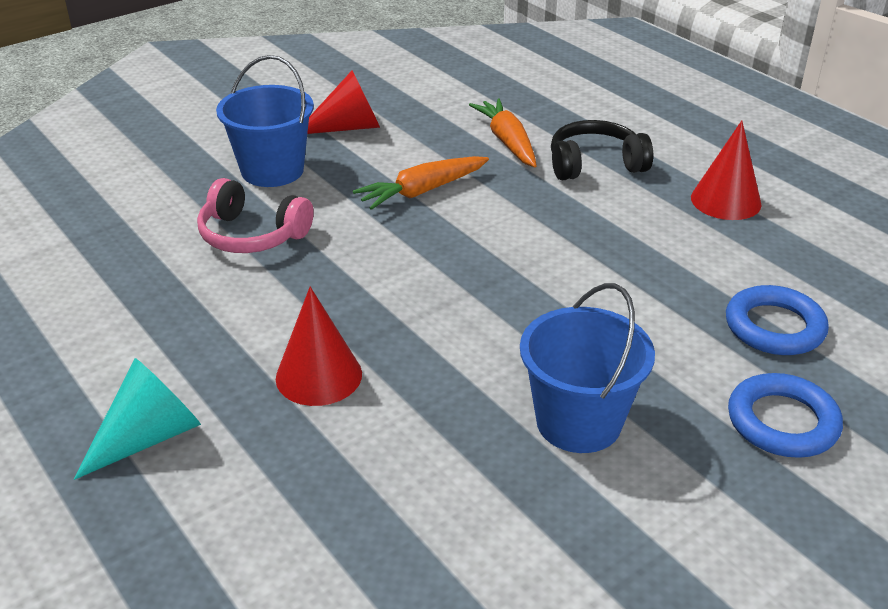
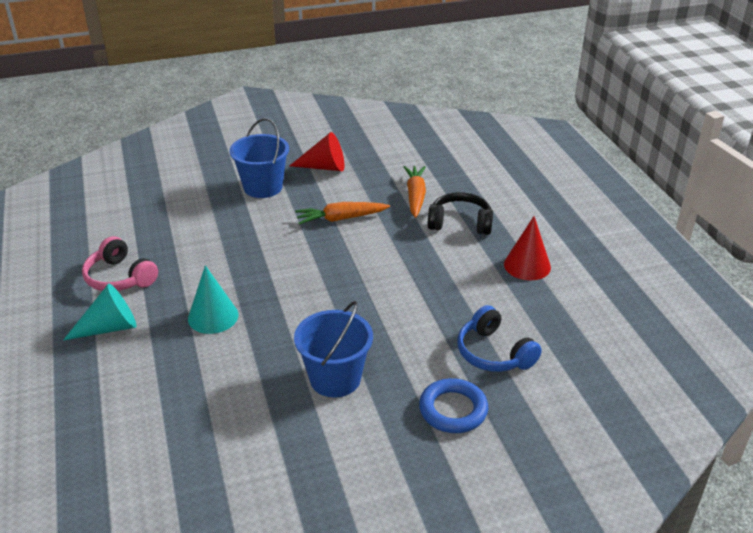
camera: 20 degrees right, 0 degrees up
pink headphones [197,178,314,253] -> pink headphones moved to [82,236,158,291]
red cone [276,287,362,406] -> turquoise cone [188,265,238,334]
blue ring [726,285,829,355] -> blue headphones [457,305,542,372]

